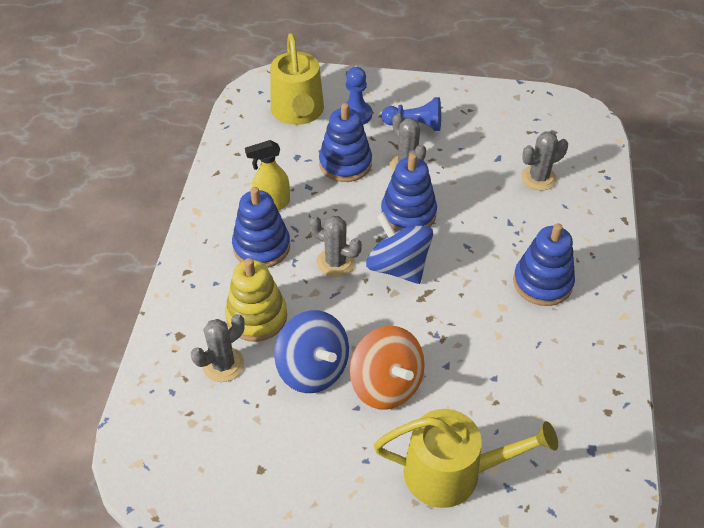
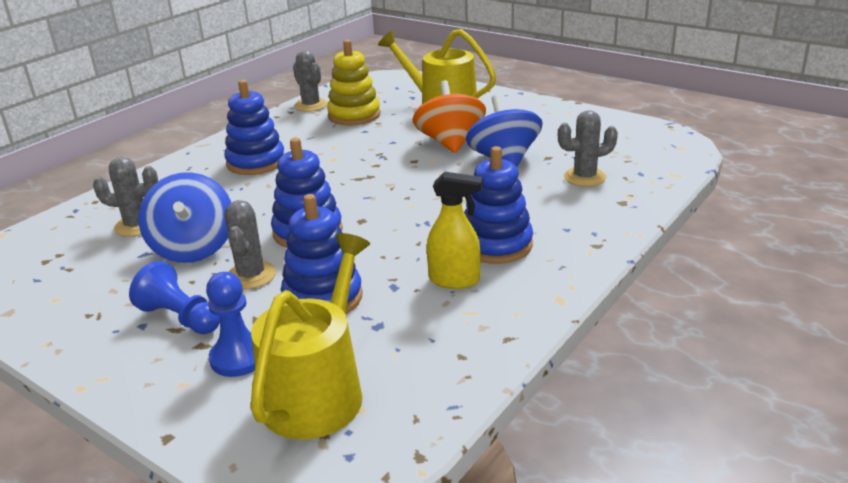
camera: 150 degrees left, 20 degrees down
yellow stacking toy [225,258,287,342] -> yellow stacking toy moved to [327,40,381,125]
grey cactus [309,216,362,277] -> grey cactus moved to [293,50,328,112]
blue spinning top [366,212,433,284] -> blue spinning top moved to [139,172,231,263]

